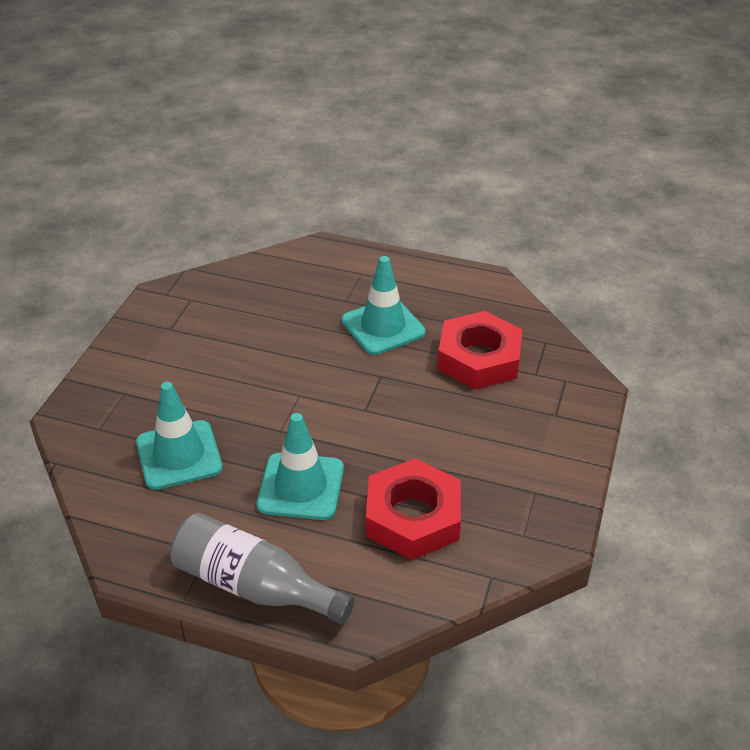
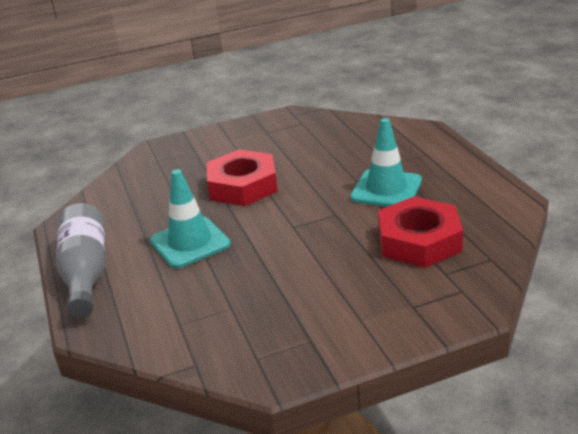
camera: 55 degrees right, 10 degrees down
turquoise traffic cone [136,382,223,490] -> none
red nut [366,458,461,560] -> red nut moved to [207,149,278,206]

